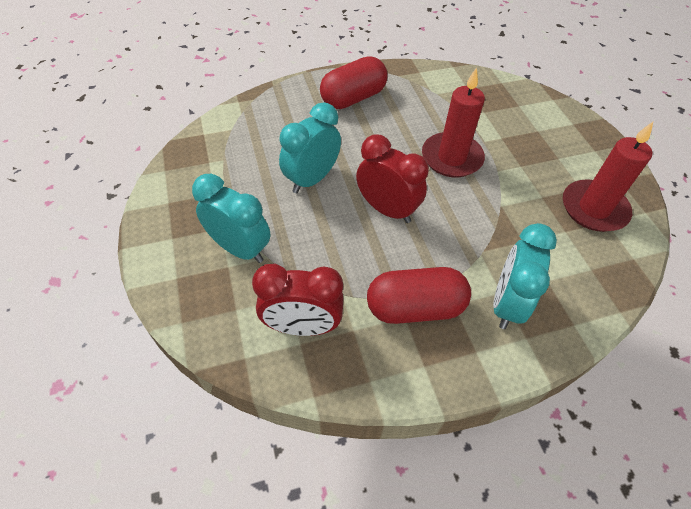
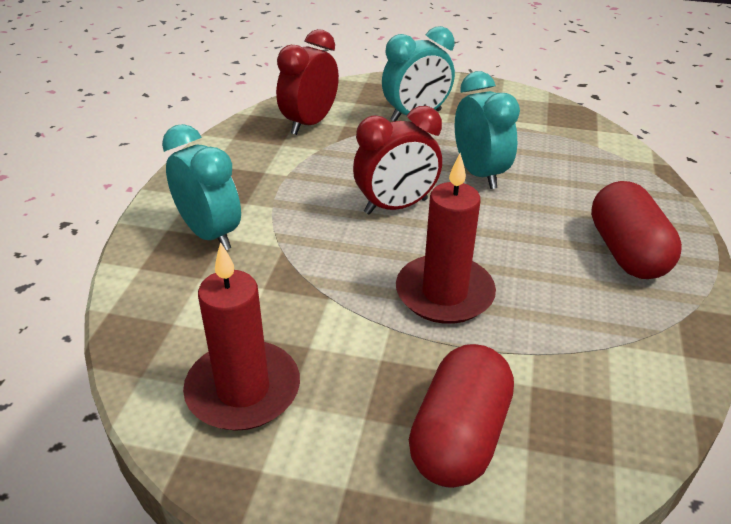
camera: 120 degrees right, 15 degrees down
red capsule [367,267,471,324] -> red capsule moved to [409,344,514,488]

